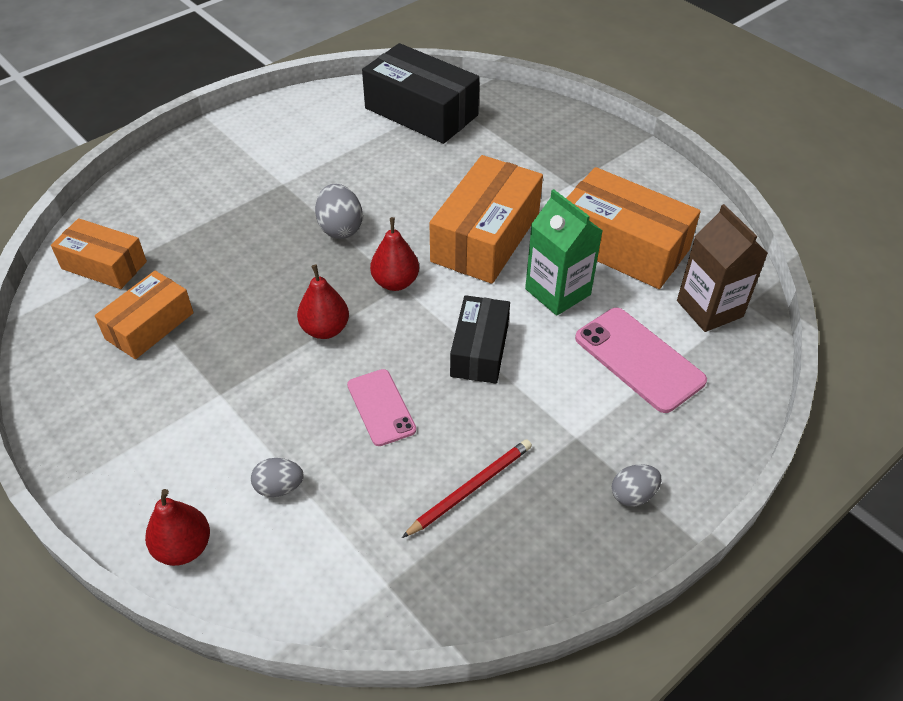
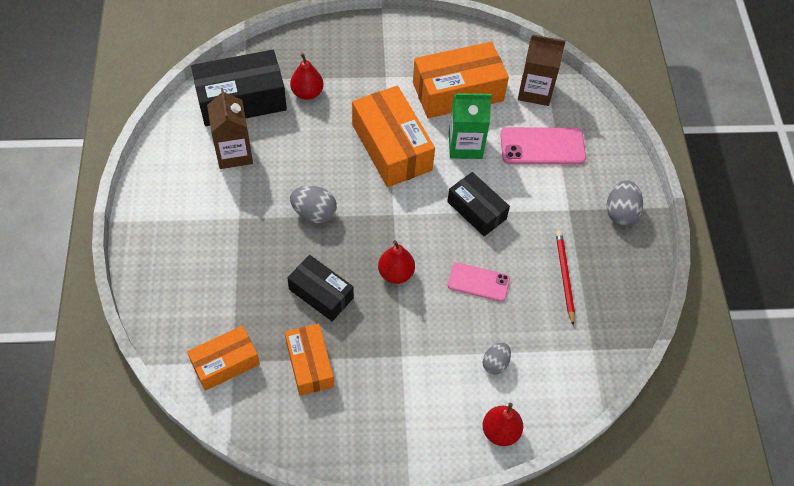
camera: 55 degrees left, 10 degrees up
red pear [370,217,419,291] -> red pear moved to [290,53,324,100]
grey egg [612,464,662,507] -> grey egg [606,180,643,225], size x1.51
none -> brown carton [207,88,253,169]
none -> black box [287,255,354,321]

